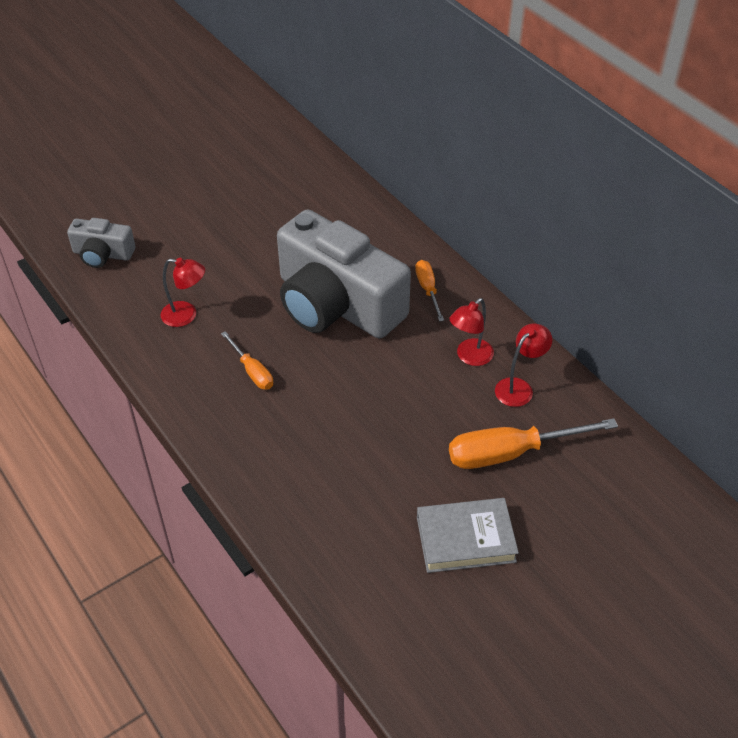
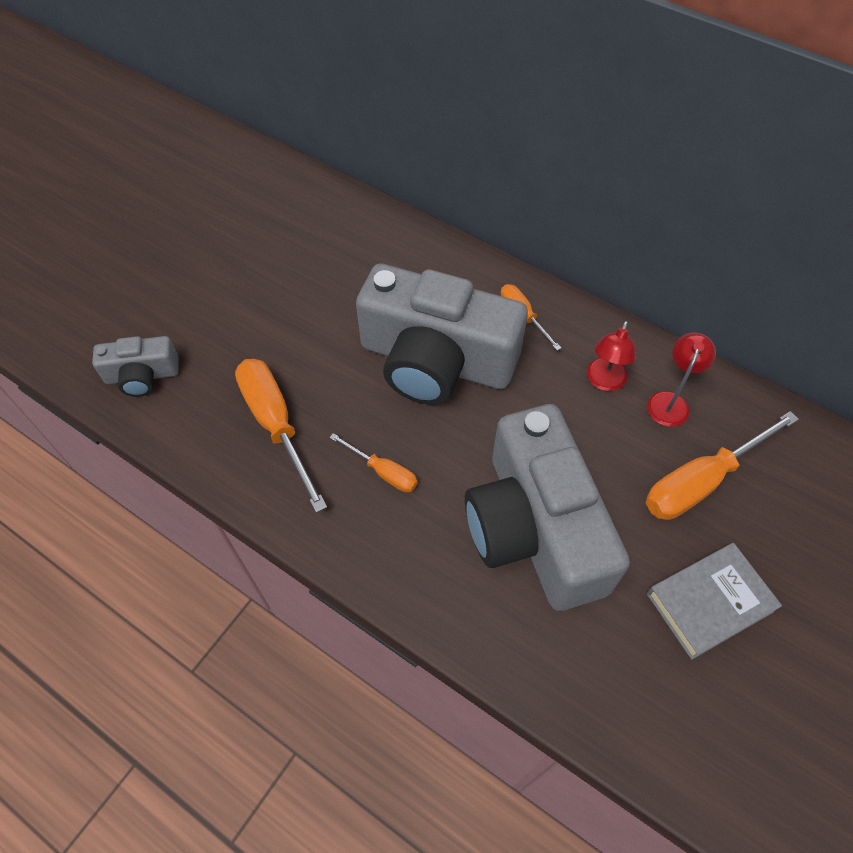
camera: 20 degrees left, 10 degrees up
red lamp [160,258,205,327] -> orange screwdriver [235,359,327,513]
none -> grey camera [465,404,630,611]

